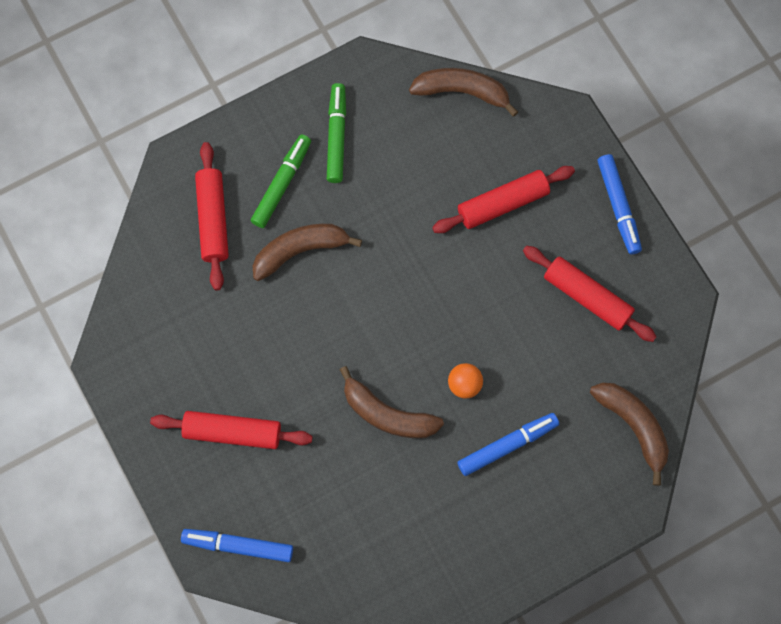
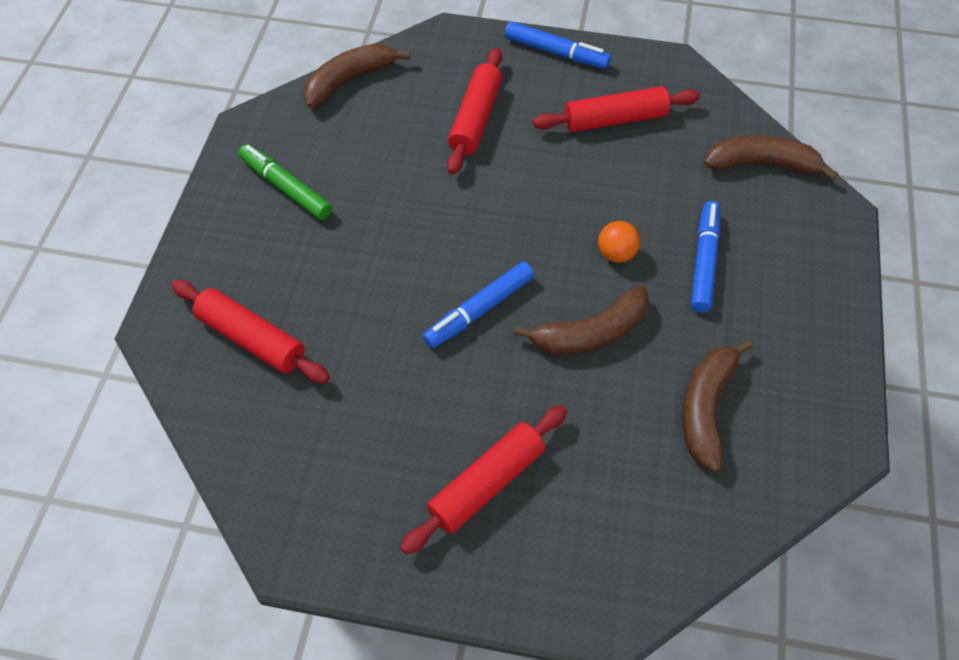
camera: 50 degrees left, 15 degrees down
blue marker [181,529,293,562] -> blue marker moved to [423,262,534,348]
green marker [251,134,311,228] -> none
brown banana [253,224,362,281] -> brown banana moved to [682,340,753,472]

